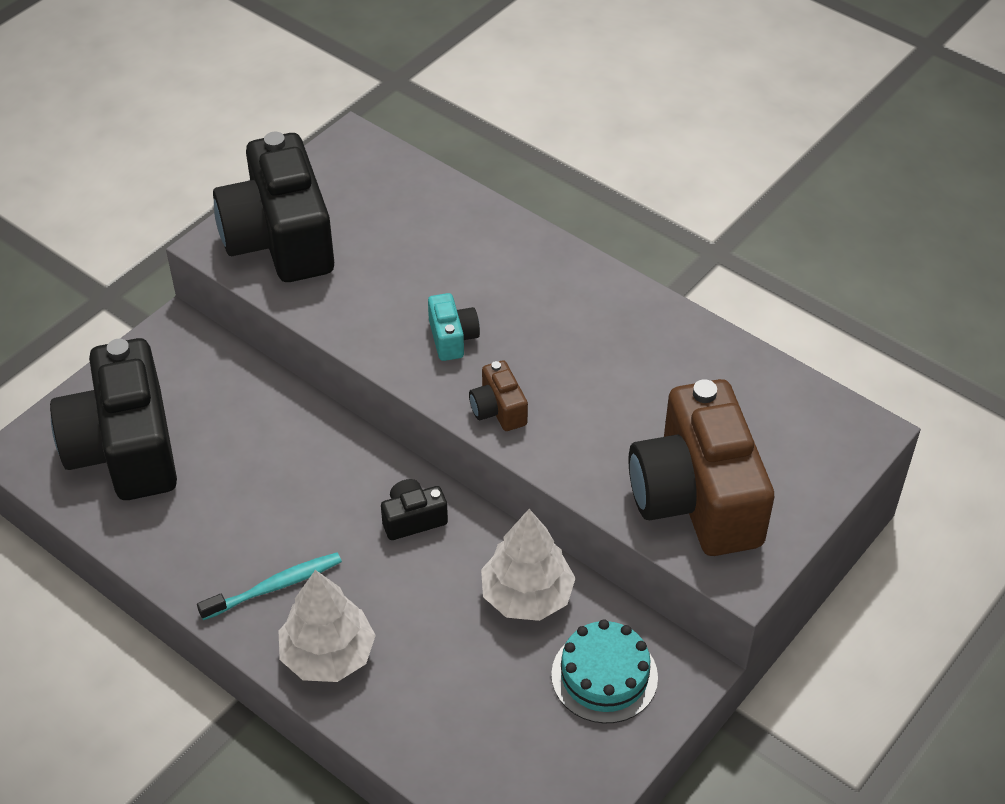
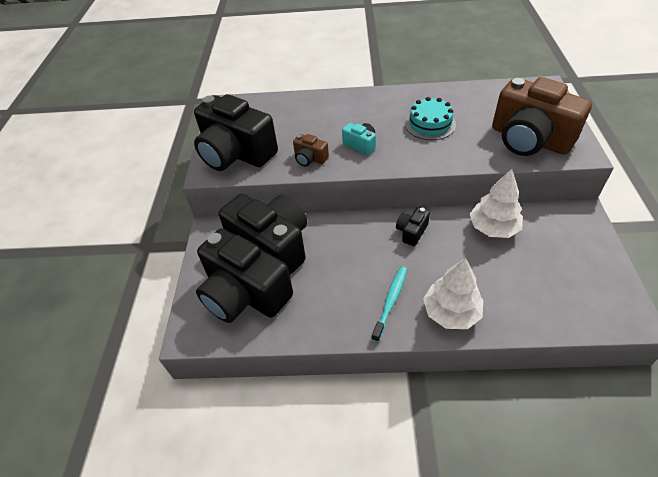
camera: 35 degrees left, 0 degrees up
brown camera [469,360,528,431] -> brown camera moved to [293,134,329,167]
turquoise cake [551,619,658,724] -> turquoise cake moved to [405,97,456,140]
none -> black camera [219,194,307,275]

